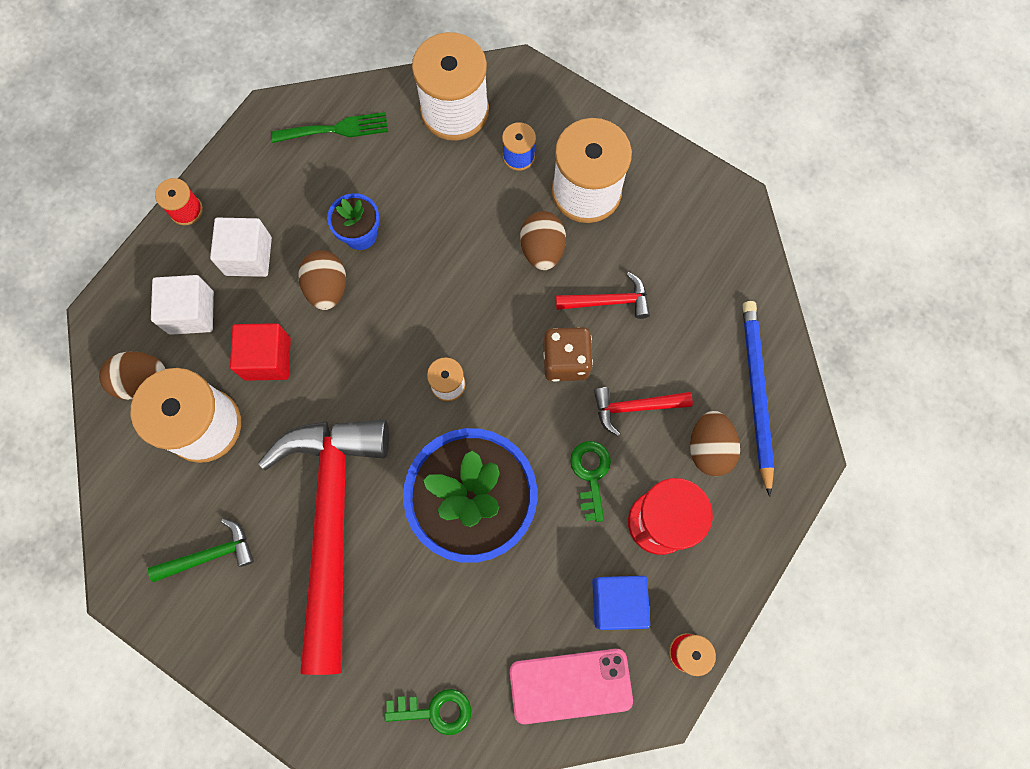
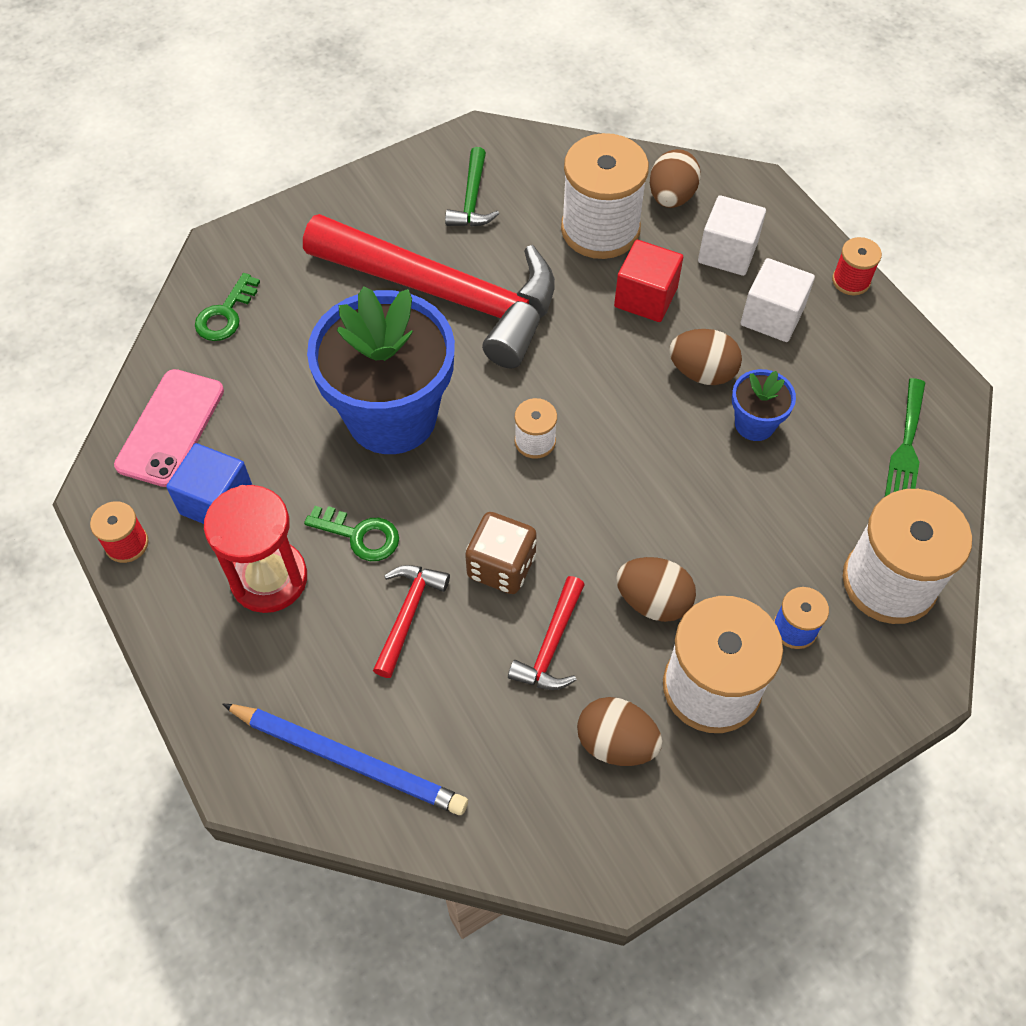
camera: 115 degrees right, 15 degrees down
brown egg [690,411,740,476] -> brown egg moved to [577,697,662,766]

